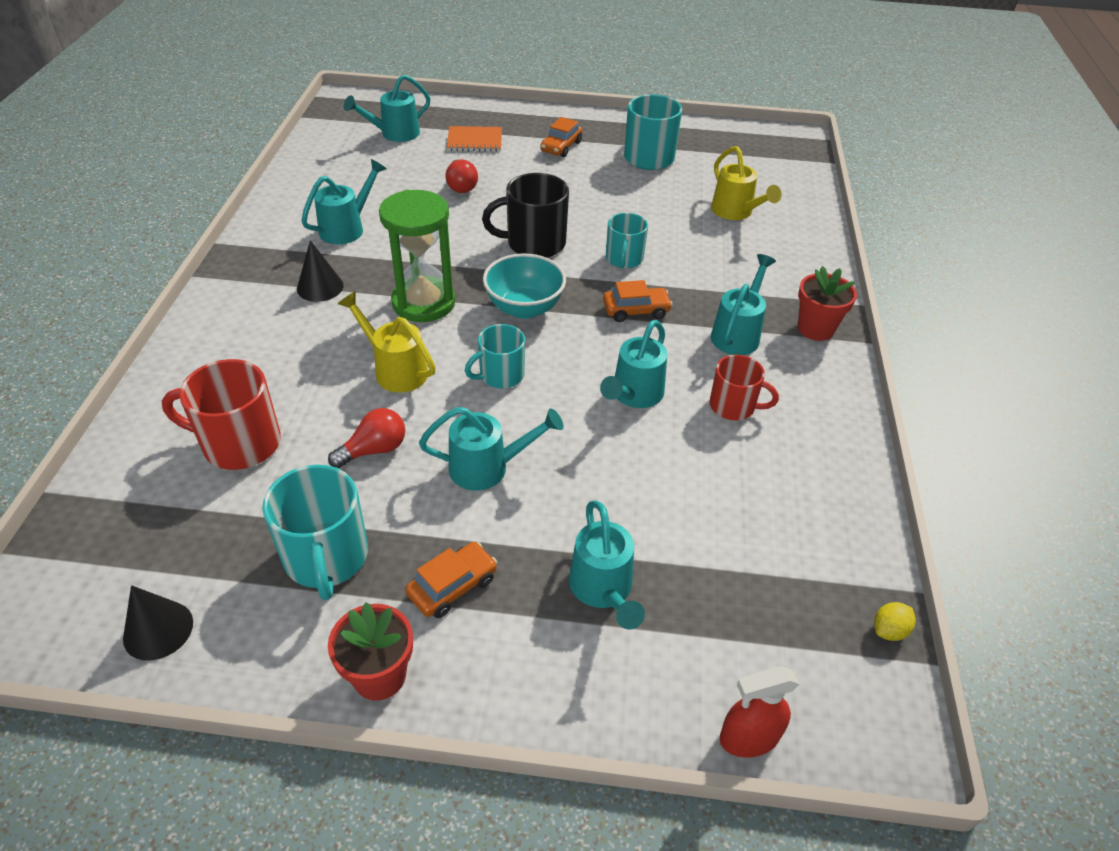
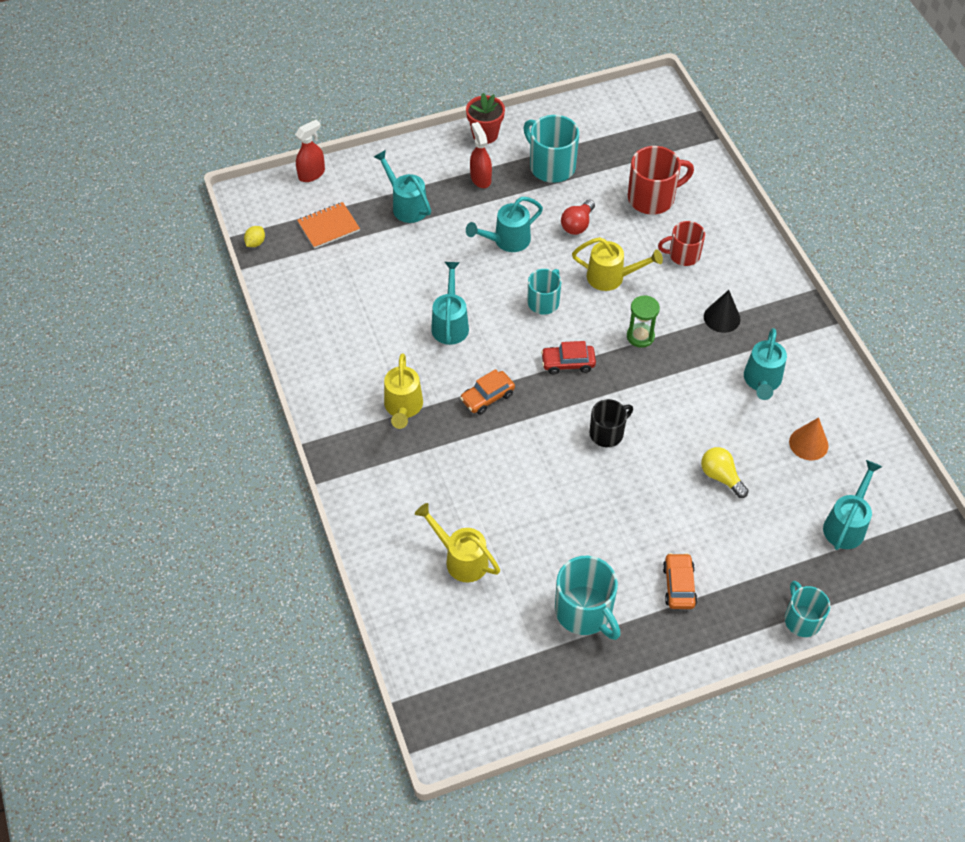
camera: 155 degrees right, 10 degrees up
black cone [123,585,193,661] -> none
green hourglass [379,190,455,322] -> green hourglass [627,295,660,348], size x0.56
orange car [405,542,497,618] -> red spray bottle [470,122,492,188]
red light bulb [446,160,478,193] -> yellow light bulb [701,447,749,498]
orange notebook [447,126,502,152] -> orange notebook moved to [297,202,360,249]
black mug [482,173,569,258] -> black mug [590,399,633,447], size x0.64
turquoise bowl [483,254,566,319] -> red car [541,341,596,374]
turquoise mug [606,213,648,268] -> turquoise mug moved to [785,581,830,637]
red mug [709,355,779,420] -> red mug moved to [658,221,705,266]
turquoise watering can [711,254,776,355] -> yellow watering can [384,353,423,429]
red flower pot [798,266,857,341] -> none
none -> orange cone [789,417,829,460]

